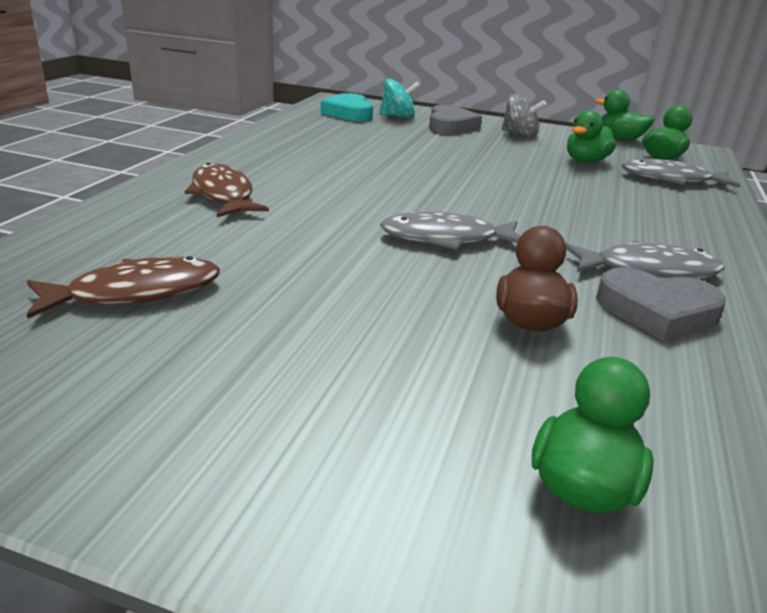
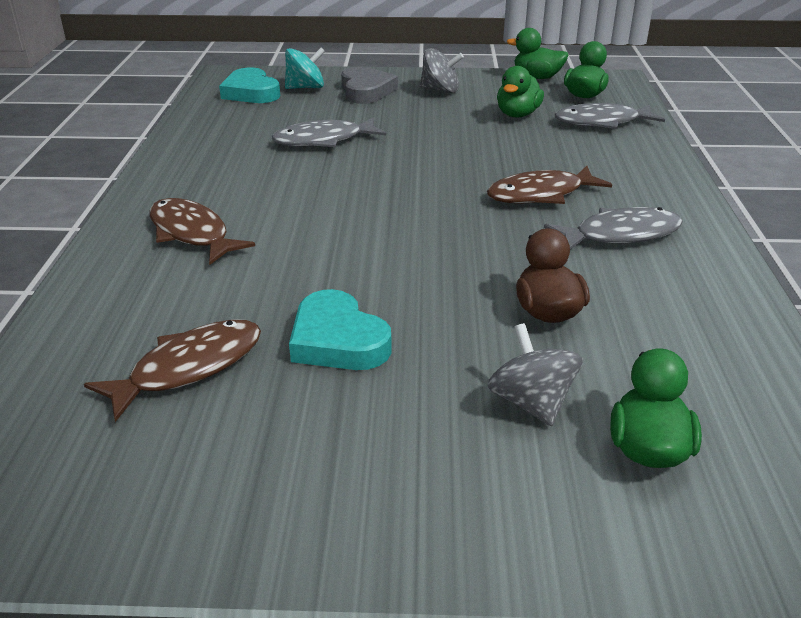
camera: 15 degrees left, 5 degrees up
grey fish [380,212,521,250] -> grey fish moved to [272,117,386,147]
grey heart [596,267,726,341] -> none
none -> turquoise heart [289,289,392,370]
none -> brown fish [487,166,612,204]
none -> grey spinning top [488,323,583,426]

